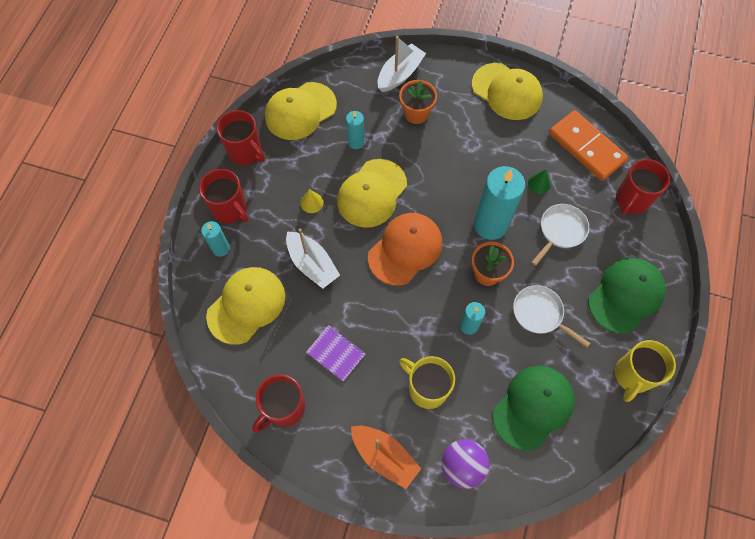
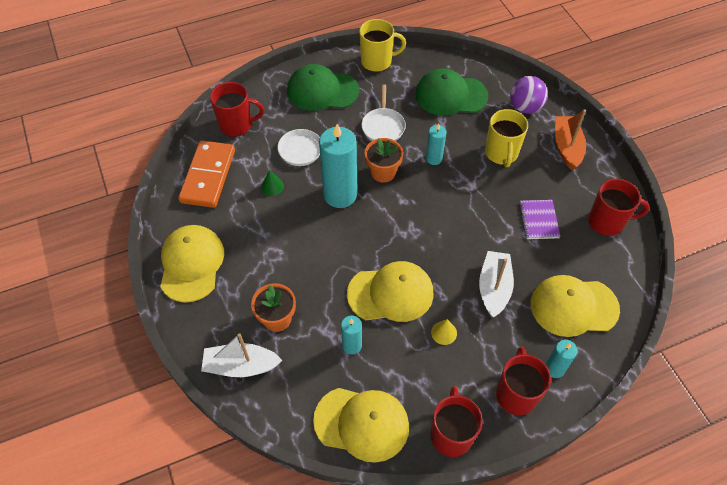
camera: 130 degrees left, 10 degrees down
orange cap [368,213,442,286] -> none

